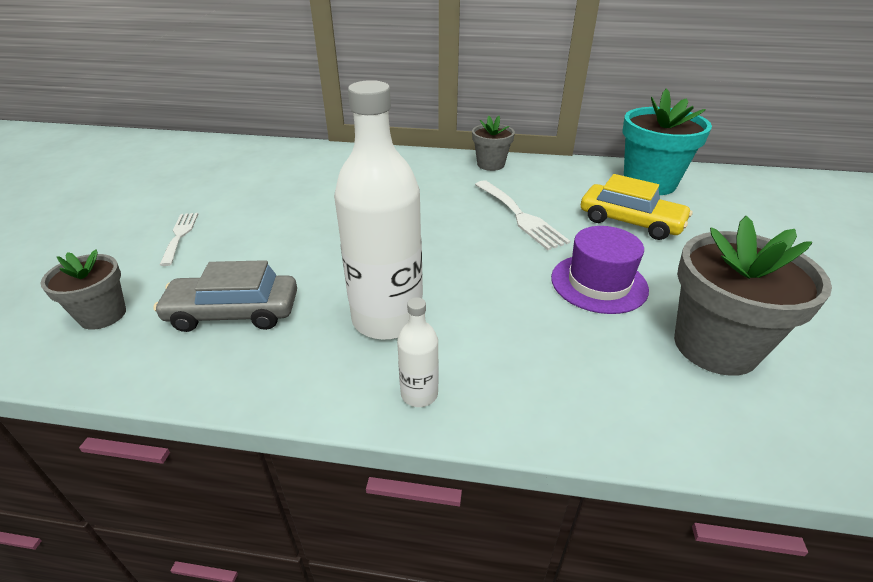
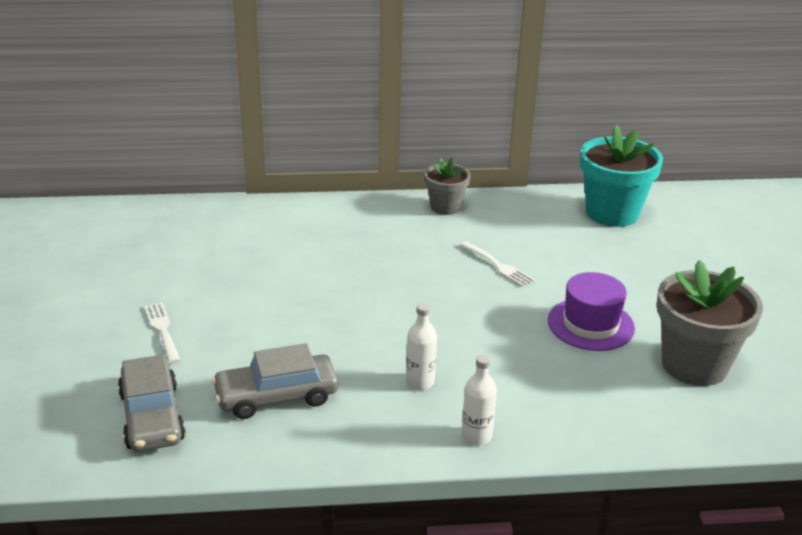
camera: 15 degrees left, 5 degrees down
grey flower pot [41,249,126,330] -> grey car [118,354,185,452]
white bottle [334,80,423,340] -> white bottle [406,303,437,390], size x0.45
white fork [475,180,570,250] -> white fork [460,241,535,287], size x0.65
yellow car [581,174,692,240] -> none

